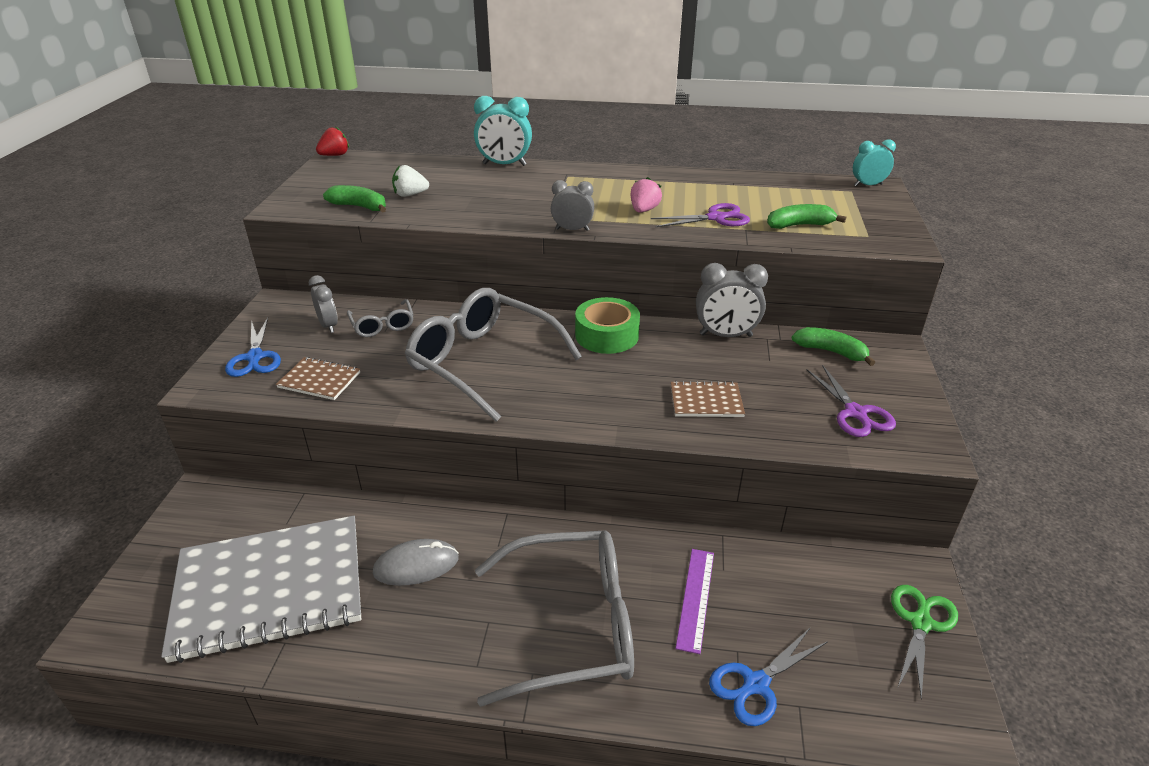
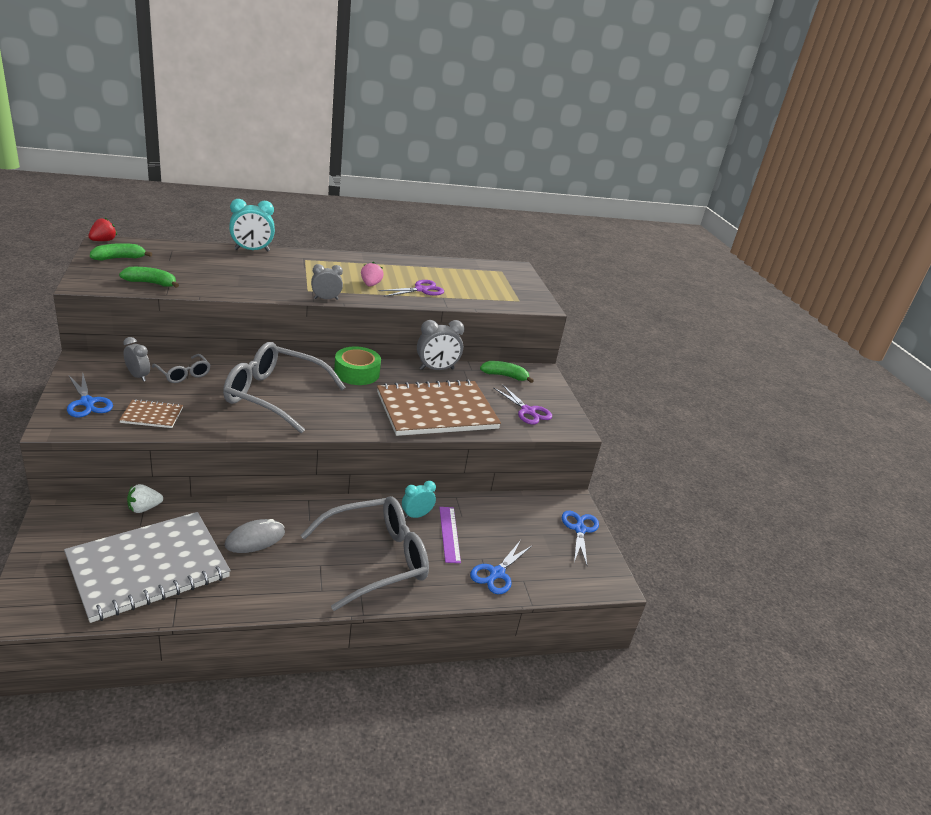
camera: 25 degrees left, 5 degrees down
white strawberry [392,165,429,197] -> white strawberry moved to [127,484,163,513]
brown notebook [671,381,745,417] -> brown notebook [377,379,501,436], size x2.35
green banana [767,204,846,229] -> green banana moved to [90,243,152,261]
turquoise clock [853,139,896,186] -> turquoise clock moved to [402,481,436,519]
green scissors [891,585,958,699] -> blue scissors [562,511,599,565]

